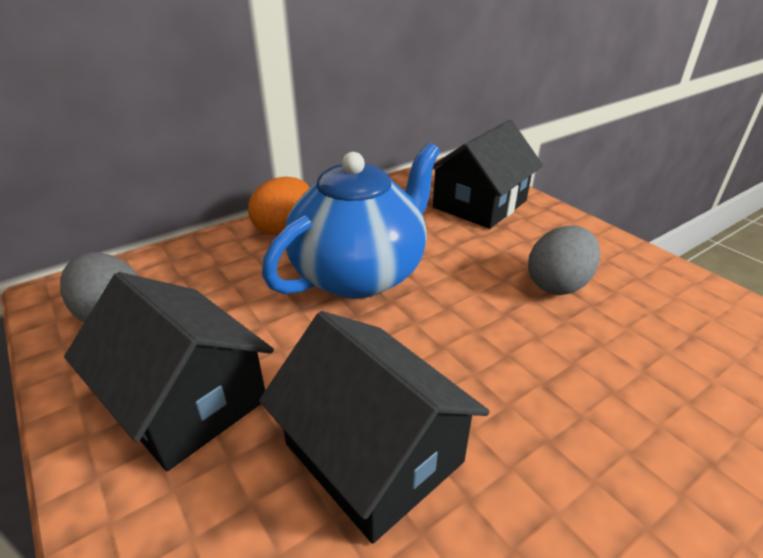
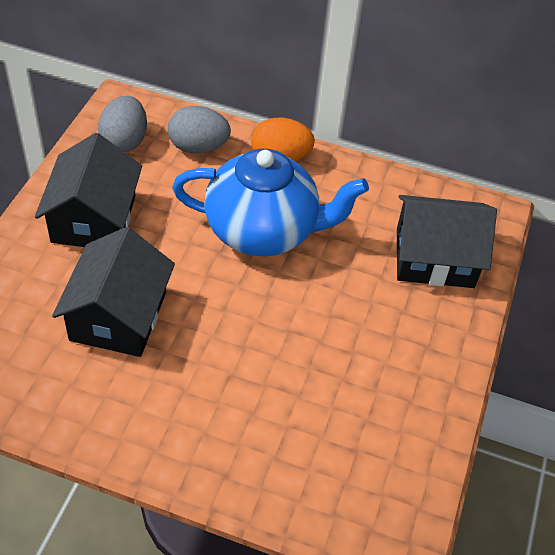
camera: 50 degrees right, 15 degrees up
grey egg [528,226,600,295] -> grey egg moved to [168,106,231,153]

